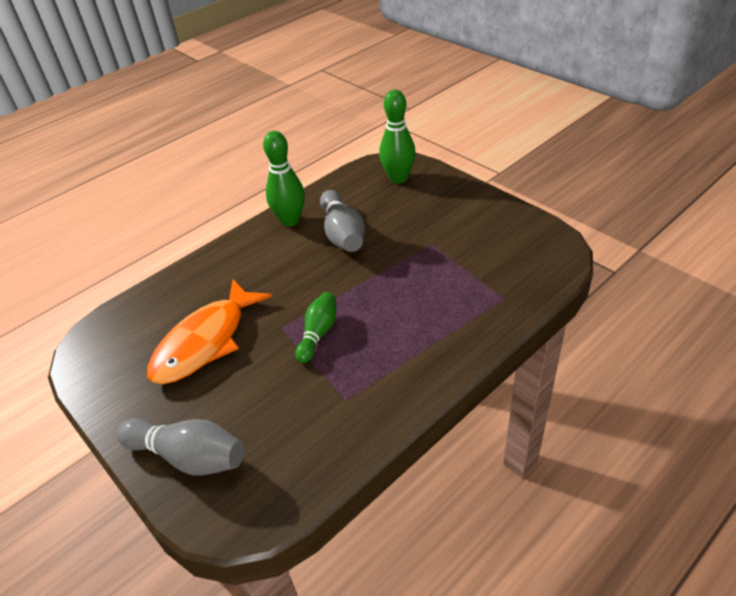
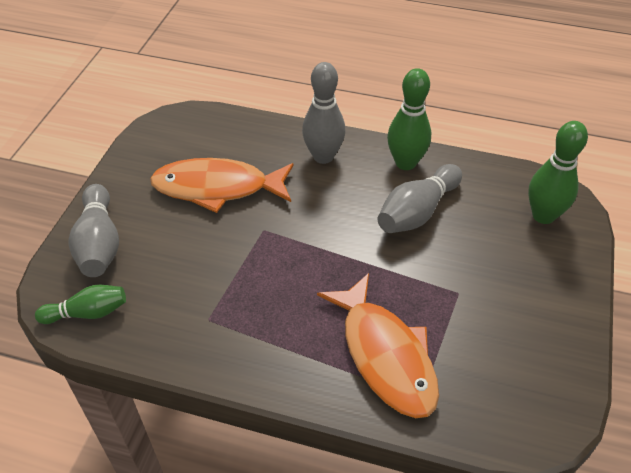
camera: 55 degrees right, 5 degrees up
green bowling pin [295,292,336,363] -> green bowling pin moved to [35,285,126,324]
none -> grey bowling pin [302,62,345,164]
none -> orange fish [317,273,439,418]

